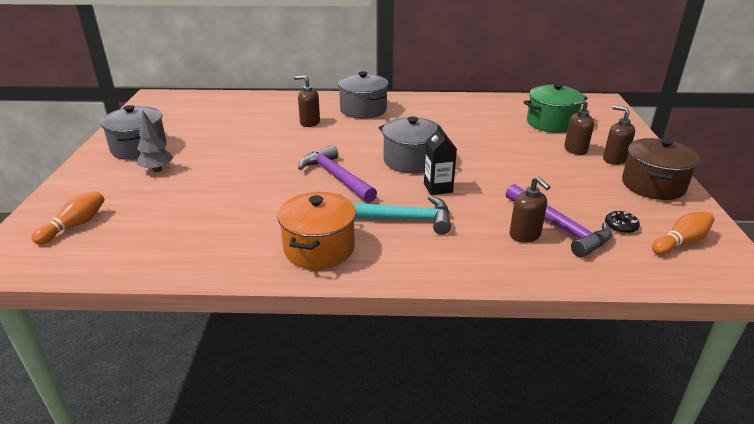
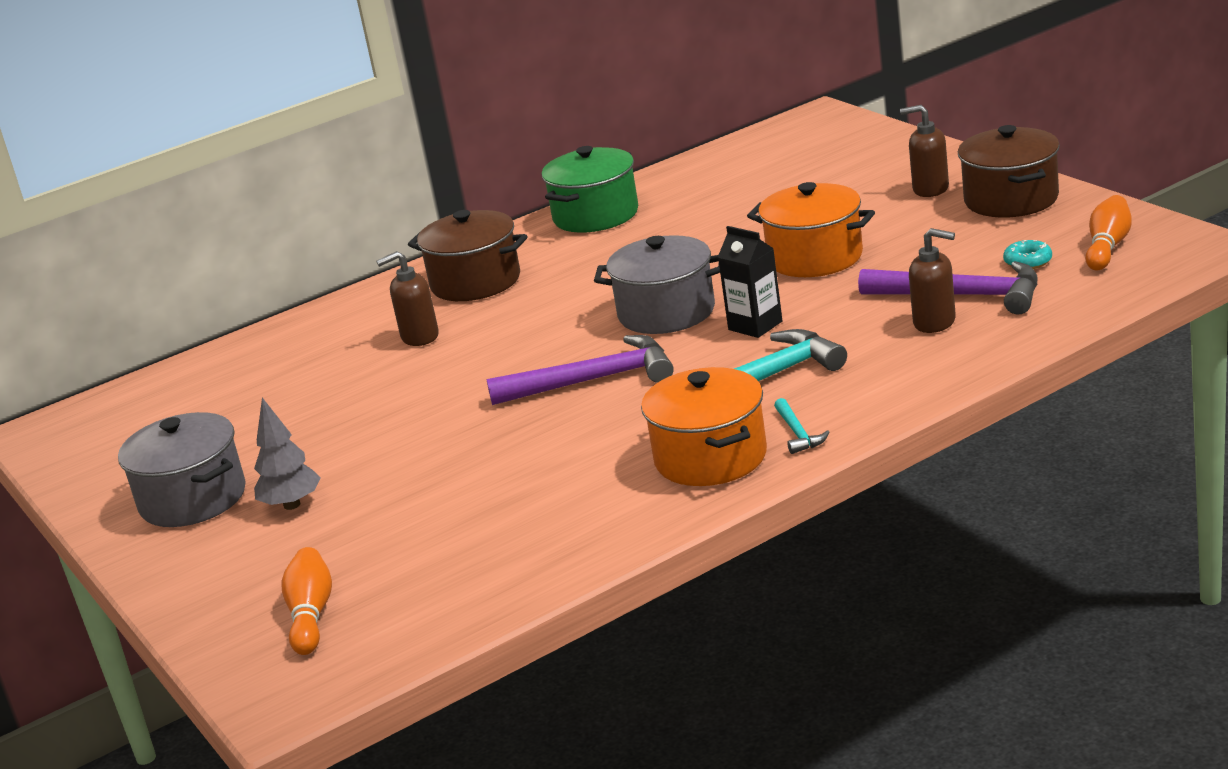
camera: 30 degrees left, 5 degrees down
purple hammer [298,145,377,203] -> purple hammer turned 150 degrees clockwise [486,335,674,405]
grey pot [338,71,388,119] -> brown pot [408,210,527,301]
green pot [523,83,587,133] -> green pot moved to [541,146,638,233]
brown soap dispenser [564,99,594,155] -> none
black donut [605,211,640,234] -> turquoise donut [1003,240,1052,269]
none -> orange pot [747,182,875,277]
none -> turquoise hammer [774,398,830,454]

